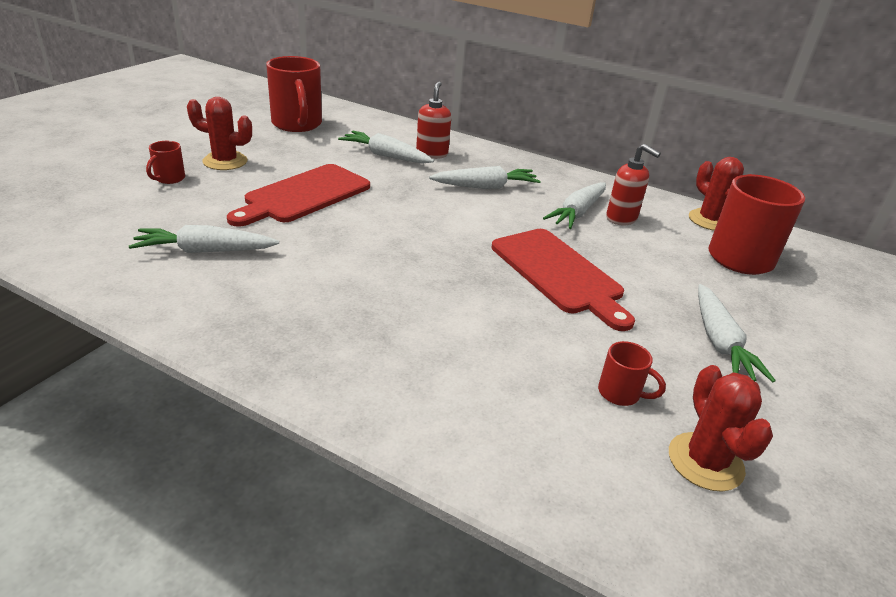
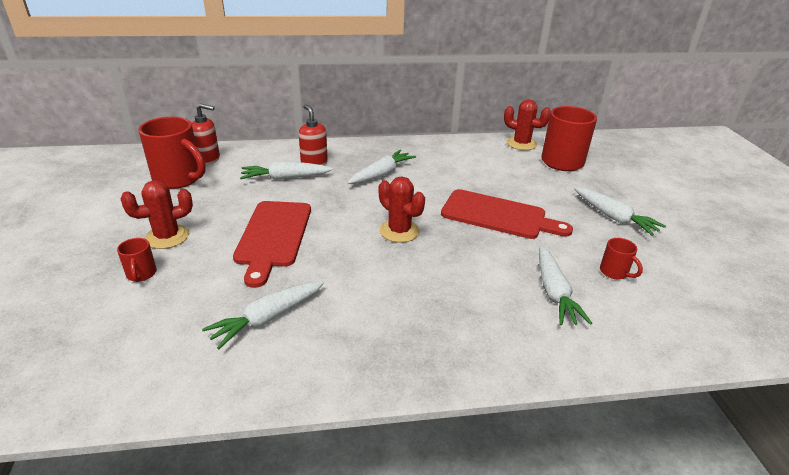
camera: 35 degrees left, 0 degrees up
white carrot [543,182,606,229] -> white carrot moved to [539,246,592,325]
red mug [598,341,666,406] -> red mug turned 60 degrees clockwise [600,238,643,279]
red soap dispenser [606,144,661,225] -> red soap dispenser moved to [192,103,220,165]
red cactus [669,365,773,492] -> red cactus moved to [379,176,425,243]

